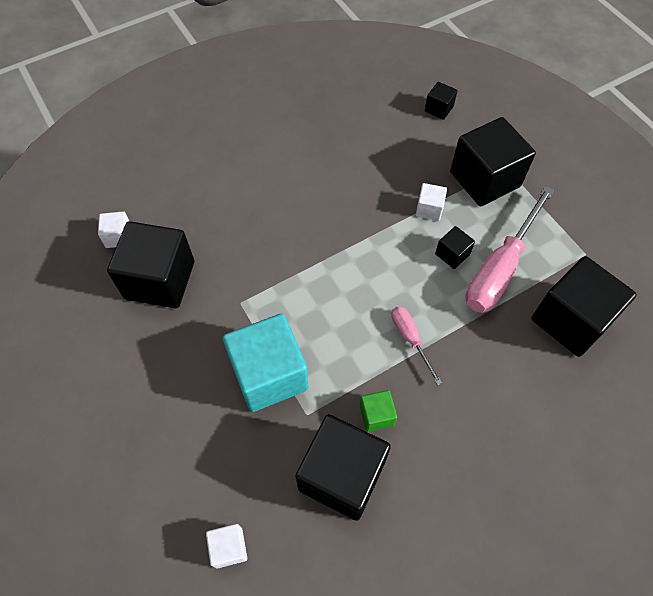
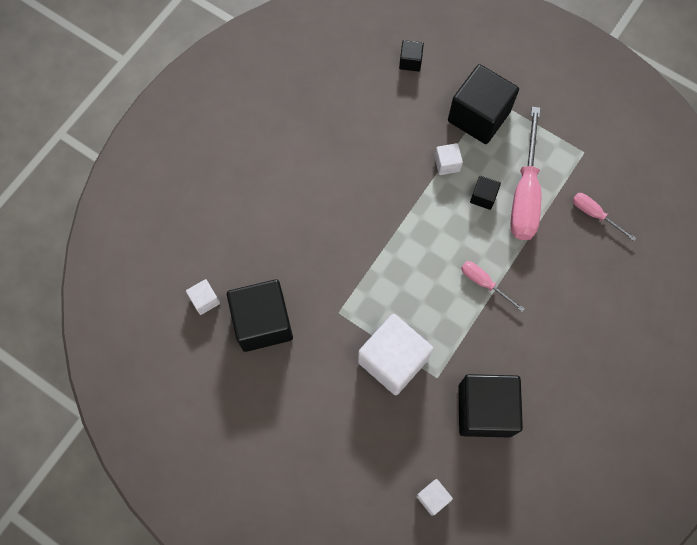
camera: 25 degrees left, 10 degrees up
turquoise cube [222,313,309,412] -> white cube [358,314,434,395]
green cube [360,390,397,432] -> none
black cube [532,256,637,357] -> pink screwdriver [573,193,636,241]

